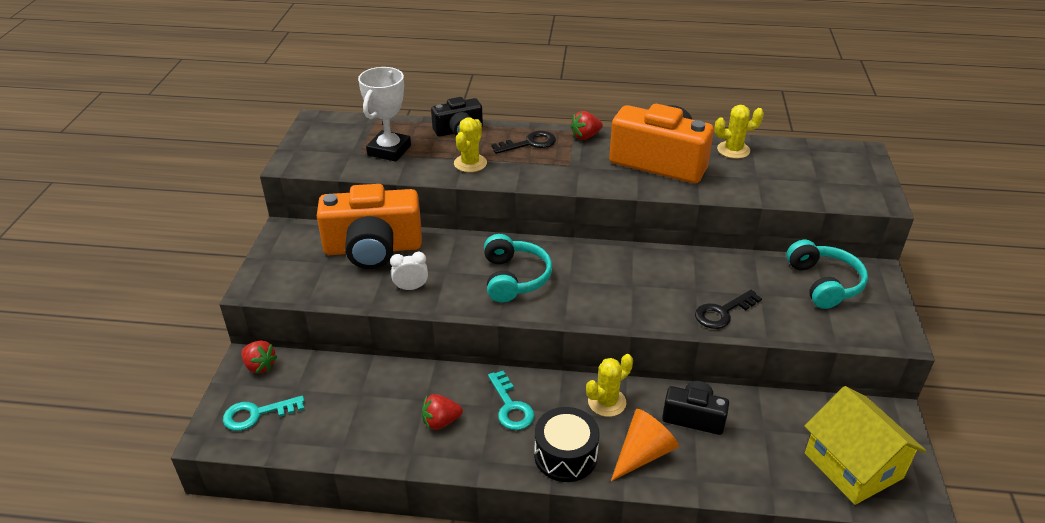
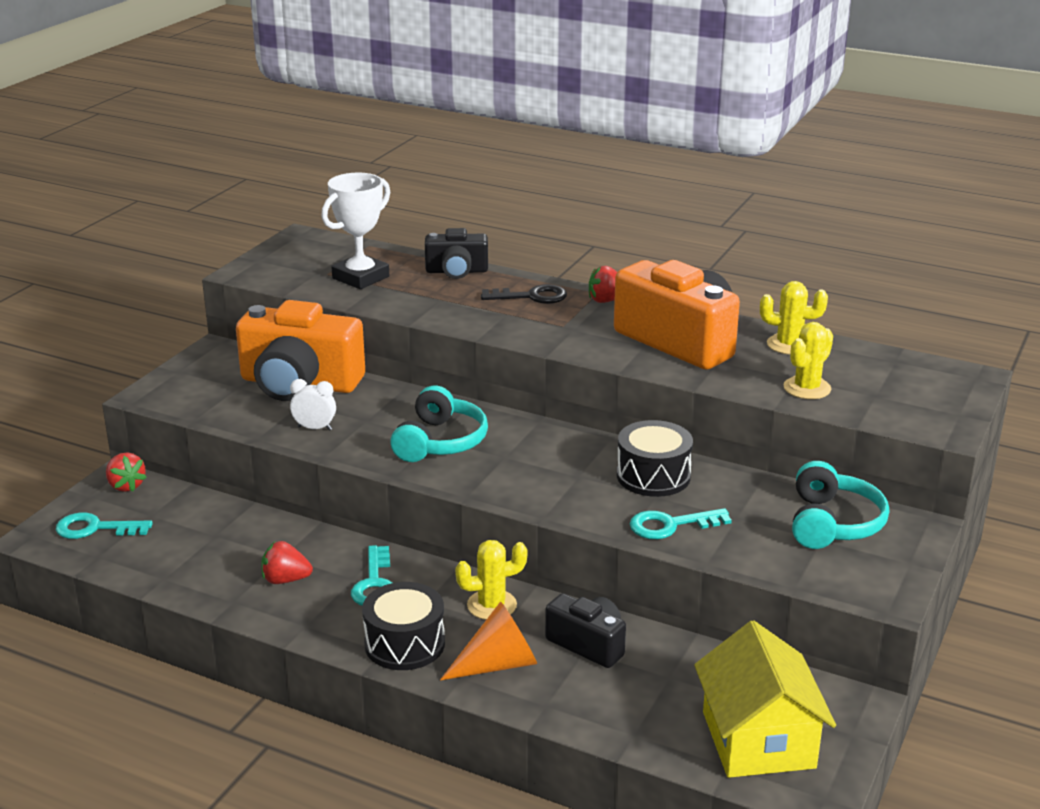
camera: 20 degrees right, 10 degrees down
yellow cactus [454,117,487,172] -> yellow cactus moved to [783,322,833,399]
black key [695,290,762,329] -> turquoise key [630,508,732,539]
none -> black drum [617,420,693,497]

